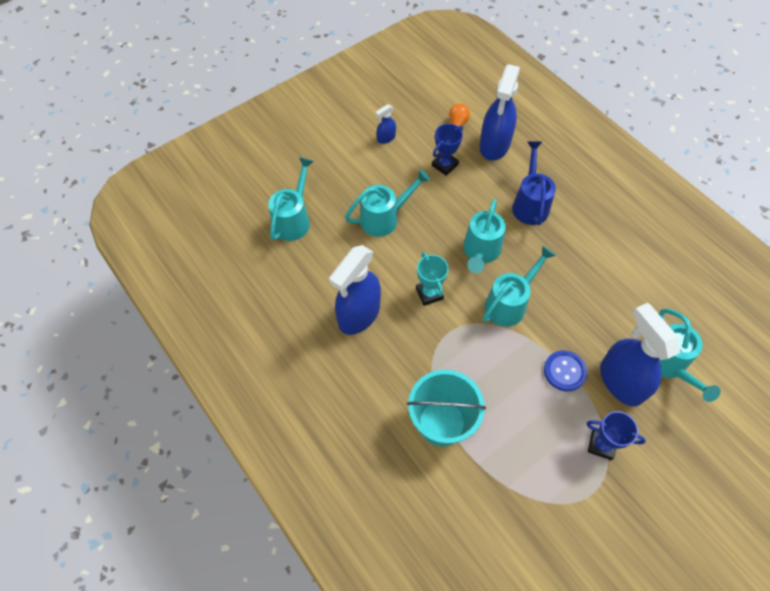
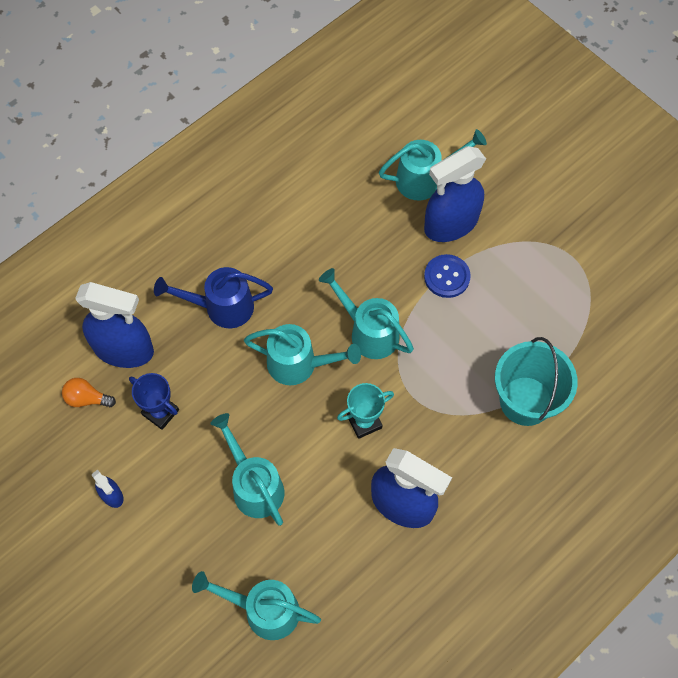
camera: 95 degrees left, 5 degrees up
blue trophy [586,411,646,460] -> none

